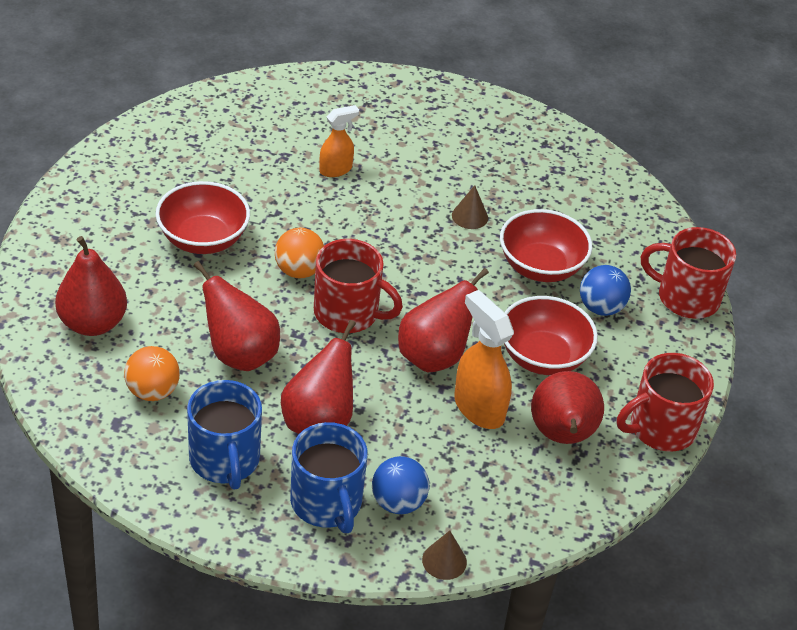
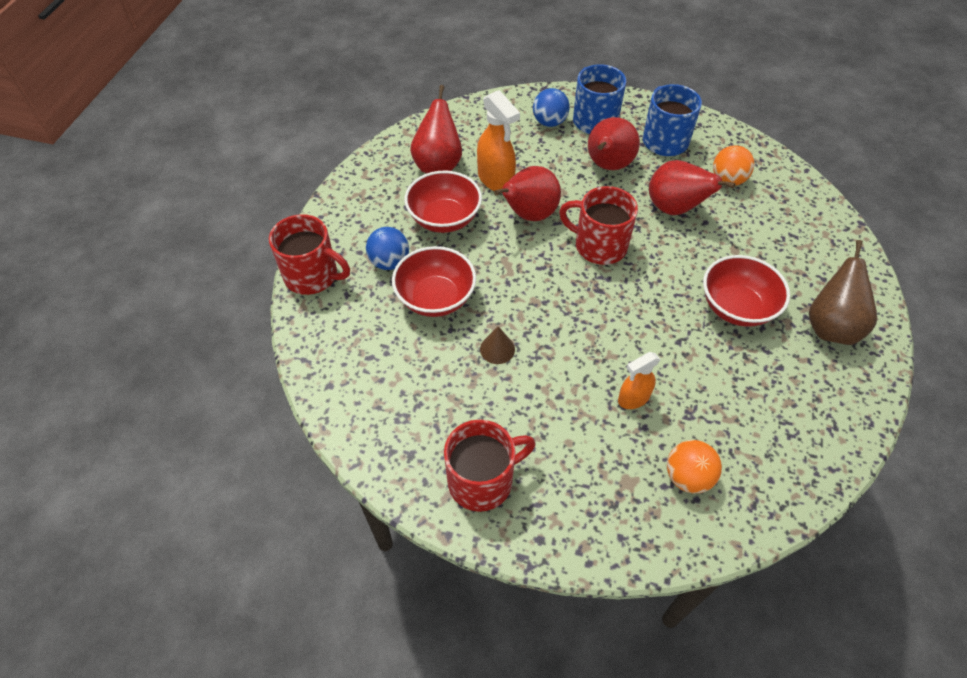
camera: 175 degrees left, 10 degrees up
red pear [55,236,127,336] -> none
orange ball [275,228,324,278] -> orange ball moved to [667,440,722,493]
brown cone [422,531,467,580] -> none
red mug [617,353,714,452] -> red mug moved to [444,420,536,512]
none -> brown pear [809,240,877,345]

